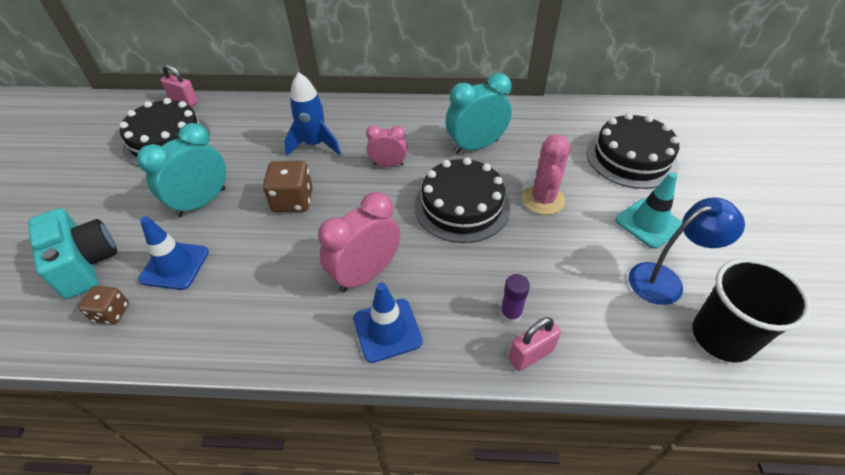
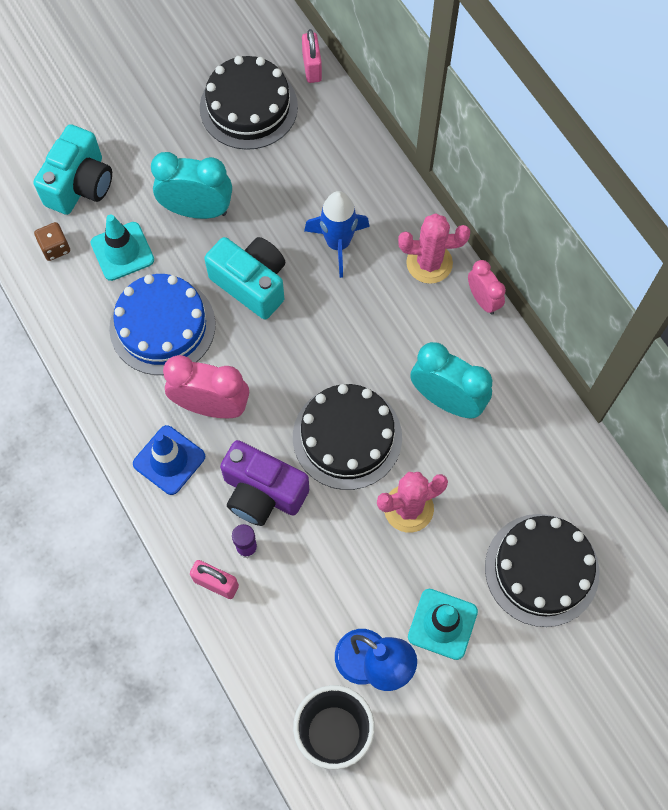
camera: 55 degrees right, 20 degrees up
blue traffic cone [138,216,209,290] -> turquoise traffic cone [91,214,154,281]
brown dice [263,161,313,212] -> turquoise camera [204,237,285,320]
pink clock [366,125,407,167] -> pink clock moved to [468,260,506,315]
none -> blue cake [109,274,215,375]
none -> purple camera [220,440,309,526]
none -> pink cactus [398,213,470,284]

